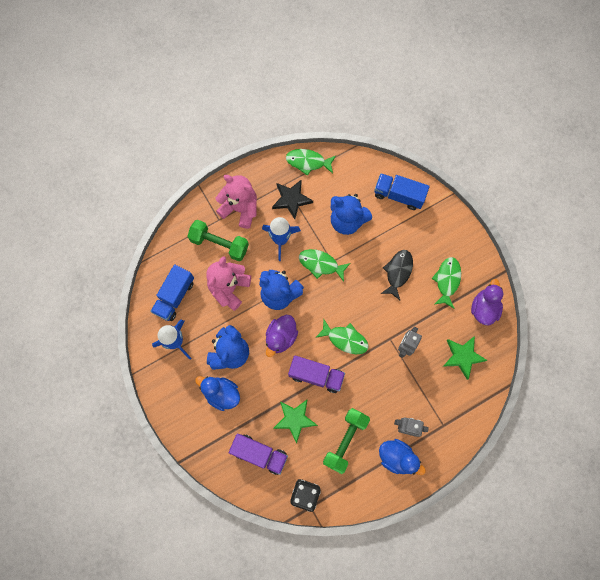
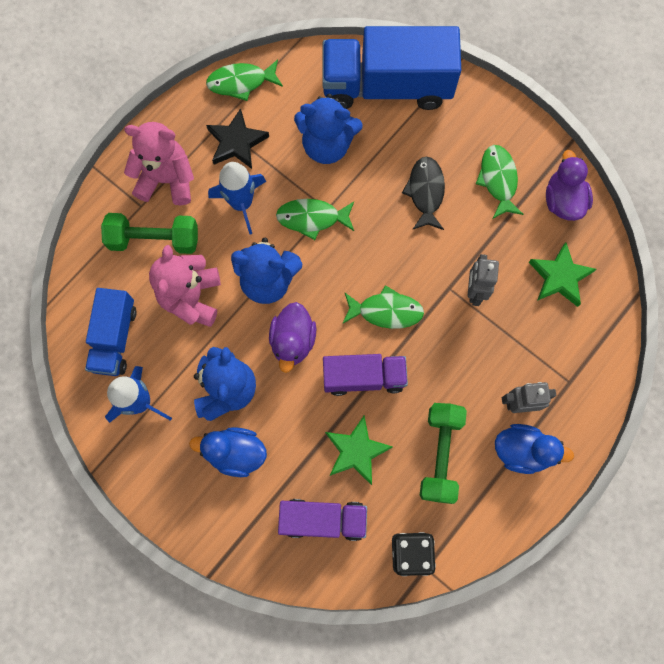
camera: 20 degrees left, 0 degrees up
blue truck [375,173,430,210] -> blue truck [322,26,461,110], size x1.73

